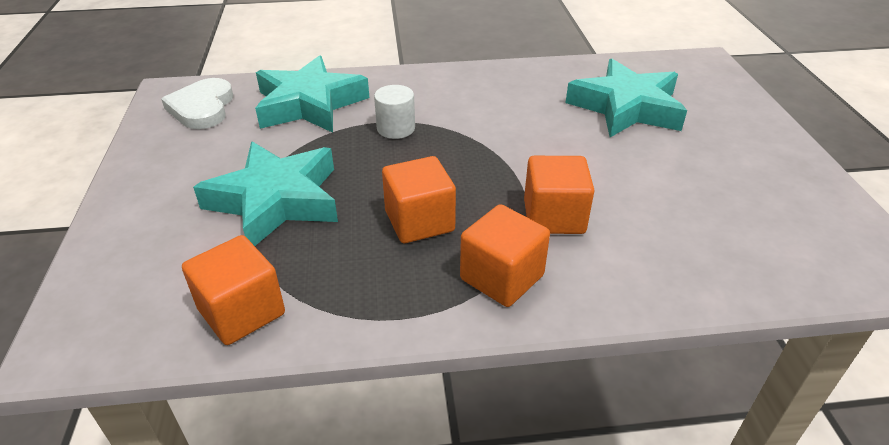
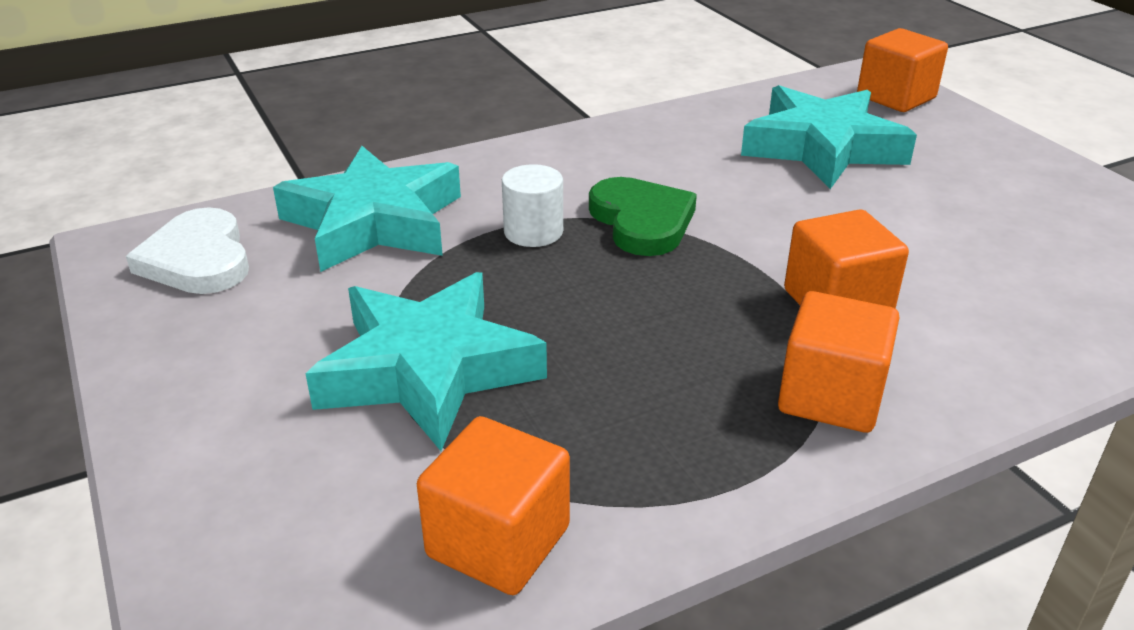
camera: 20 degrees left, 5 degrees down
orange cube [382,156,456,243] -> orange cube moved to [857,28,948,112]
none -> green heart [589,177,697,256]

